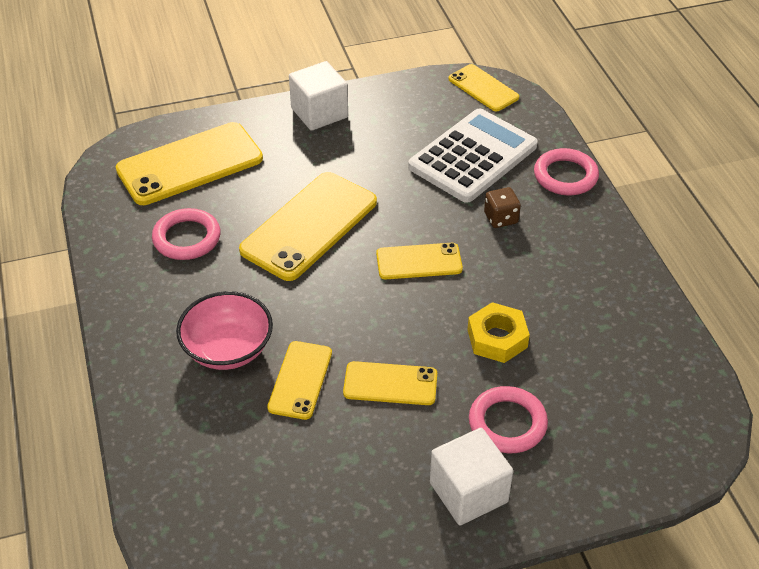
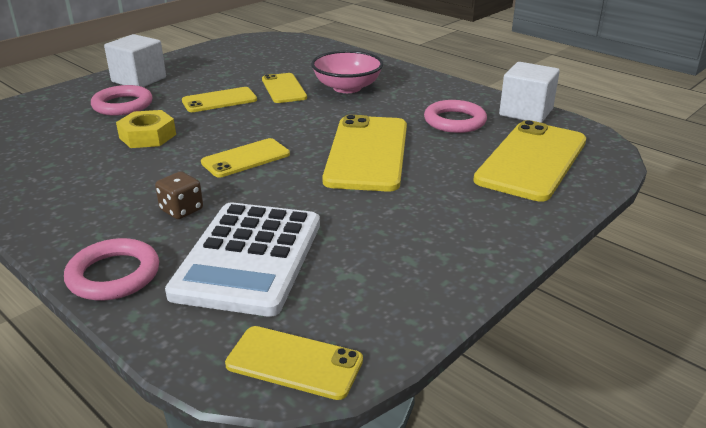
camera: 150 degrees right, 15 degrees down
white cube [289,61,348,131] -> white cube moved to [499,62,560,123]

